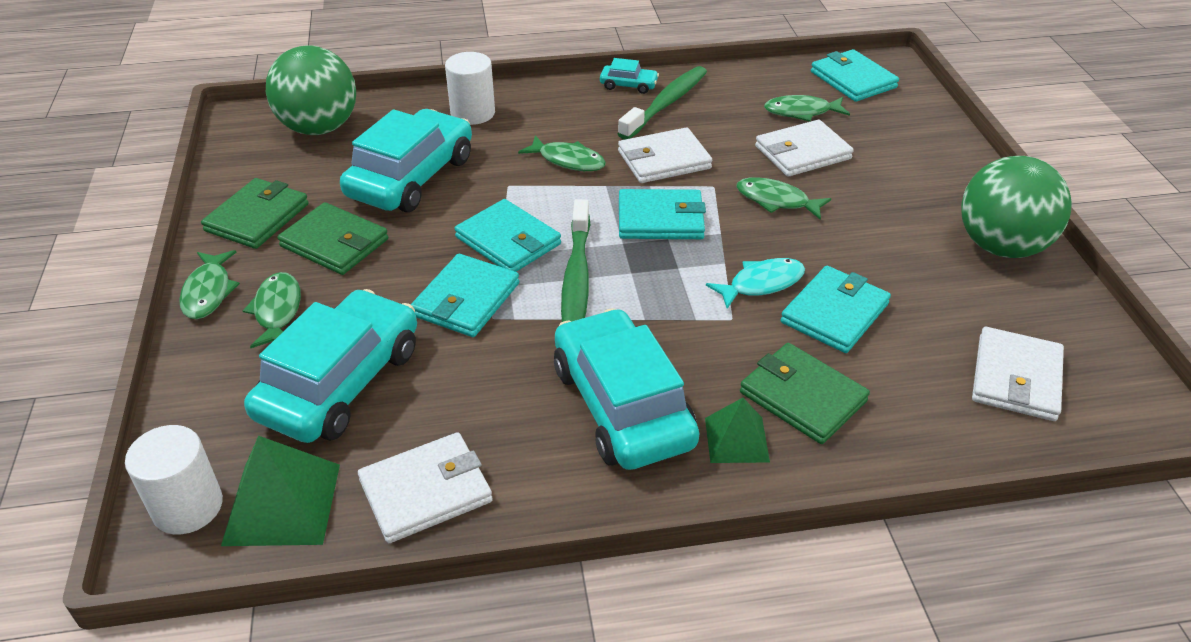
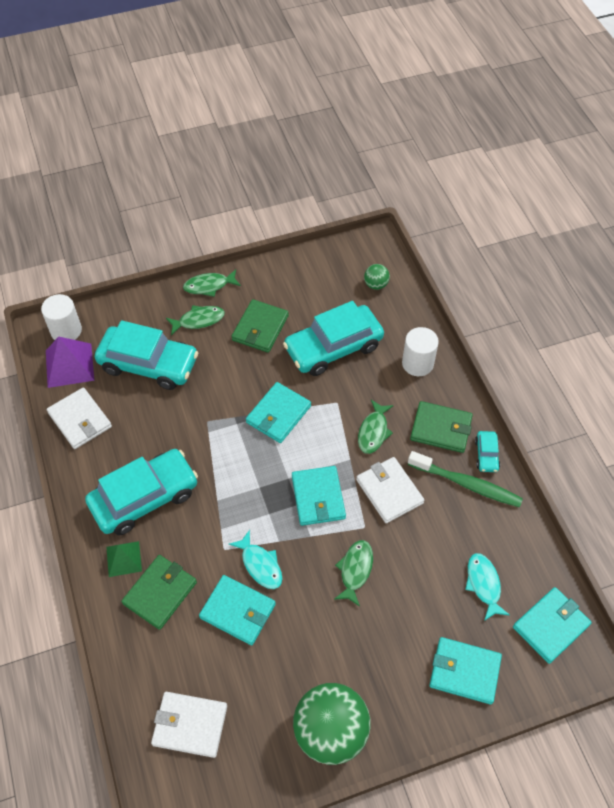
camera: 80 degrees right, 15 degrees up
green wallet [201,178,309,249] -> green wallet moved to [410,401,473,453]
green pyramid [221,436,340,546] -> purple pyramid [46,336,94,388]
green ball [266,45,356,135] -> green ball [364,264,390,290], size x0.45
turquoise car [340,109,472,212] -> turquoise car turned 135 degrees clockwise [283,301,384,376]
turquoise wallet [411,254,519,337] -> turquoise wallet moved to [430,637,502,705]
green toothbrush [561,199,591,322] -> none
white wallet [755,120,854,177] -> none
green fish [764,95,850,122] -> turquoise fish [465,553,510,621]

